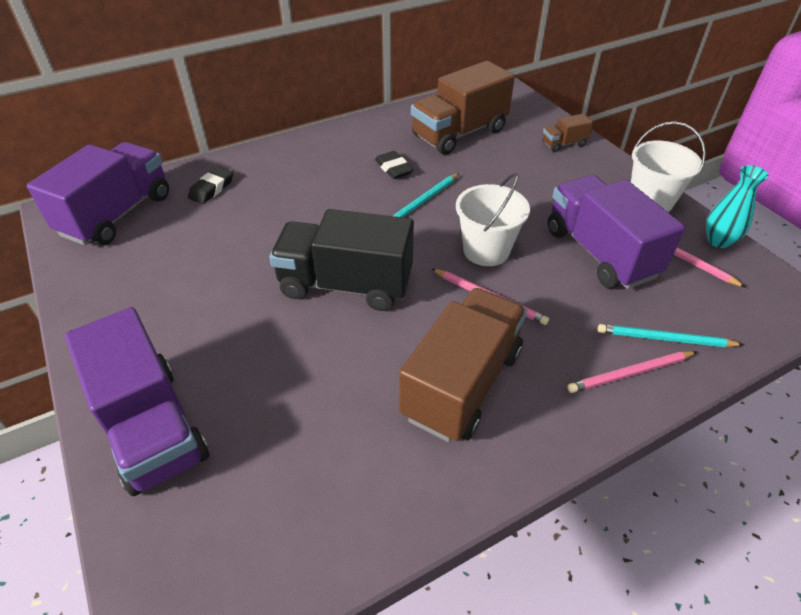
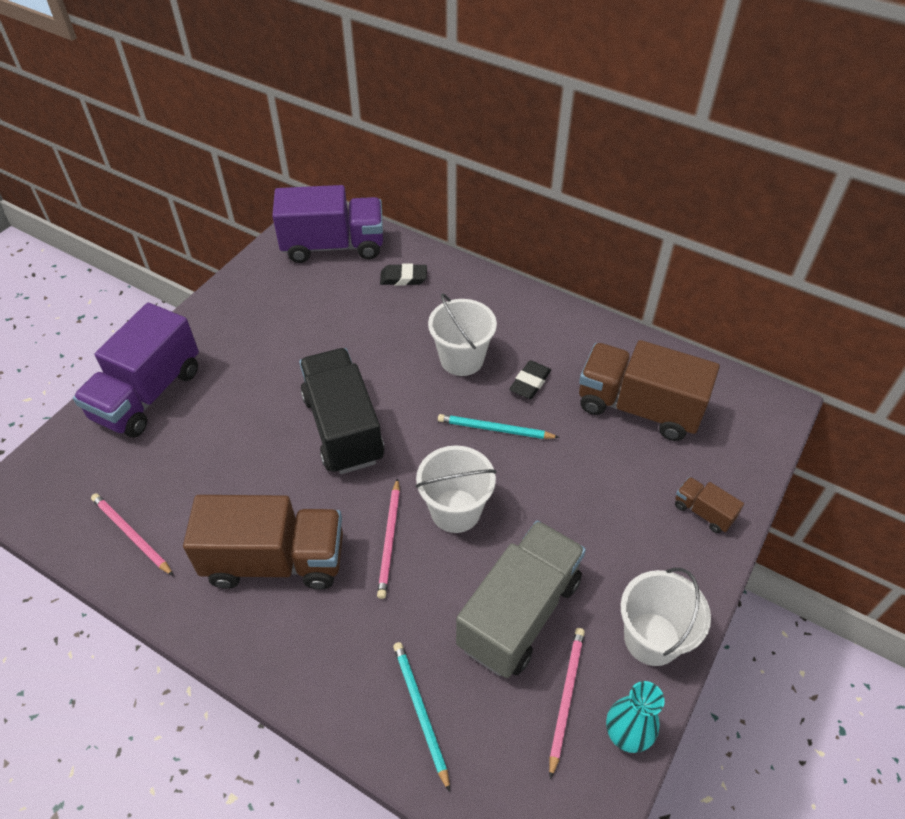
camera: 60 degrees right, 5 degrees up
purple truck [548,175,685,289] -> grey truck [456,520,586,678]
pink pencil [568,351,696,393] -> pink pencil moved to [91,493,174,576]
none -> white bucket [428,293,497,376]

